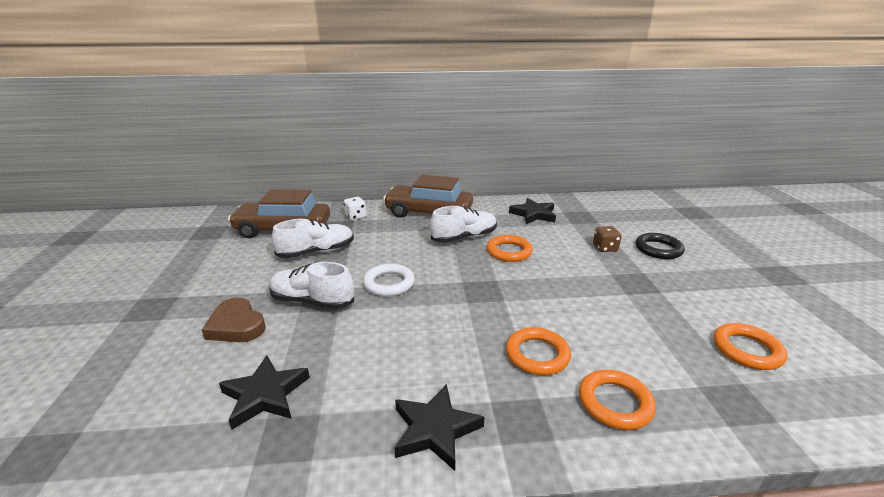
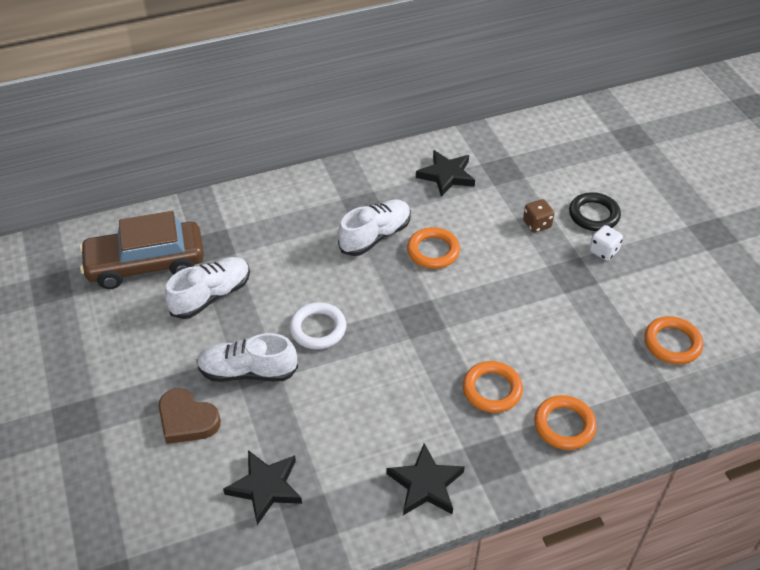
camera: 15 degrees left, 20 degrees up
white dice [344,197,367,220] -> white dice moved to [589,225,623,261]
brown car [383,175,473,218] -> none

